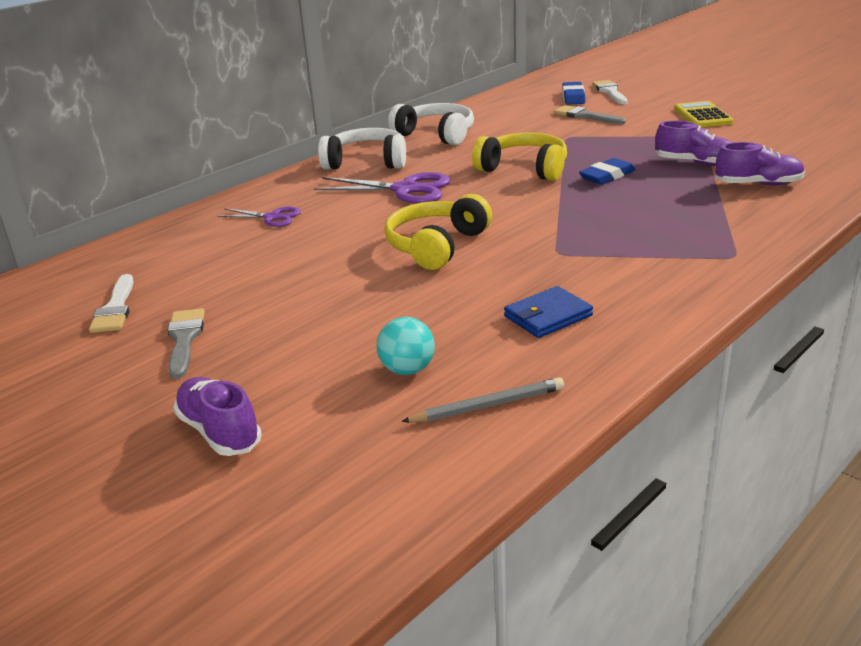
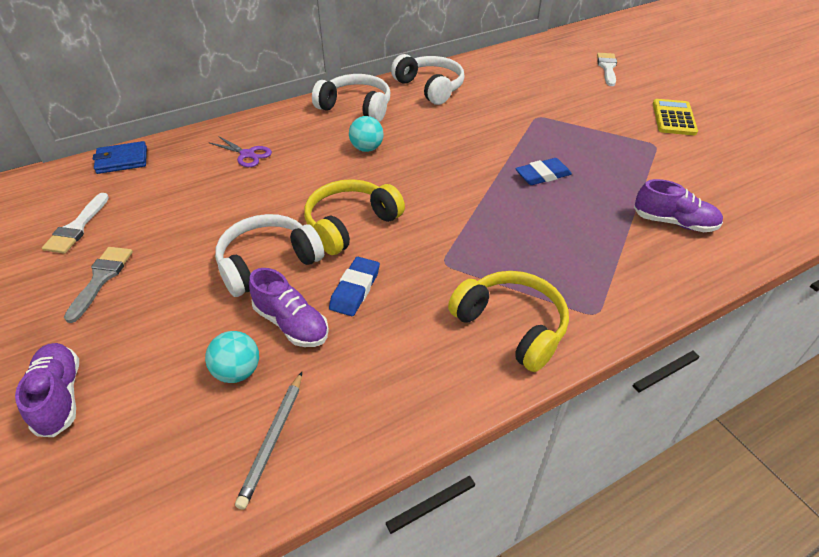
camera: 15 degrees right, 15 degrees up
purple scissors [314,172,451,204] -> turquoise ball [349,116,384,152]
grey pencil [401,377,564,422] -> grey pencil turned 105 degrees clockwise [235,372,302,510]
yellow headphones [472,133,567,181] -> yellow headphones moved to [448,271,569,372]
blue wallet [504,286,593,338] -> blue wallet moved to [93,141,147,174]
grey brush [554,105,626,124] -> none
blue eraser [562,82,585,105] -> blue eraser moved to [329,257,380,316]
purple shoe [655,121,732,166] -> purple shoe moved to [249,268,329,347]
none -> white headphones [215,214,324,297]

